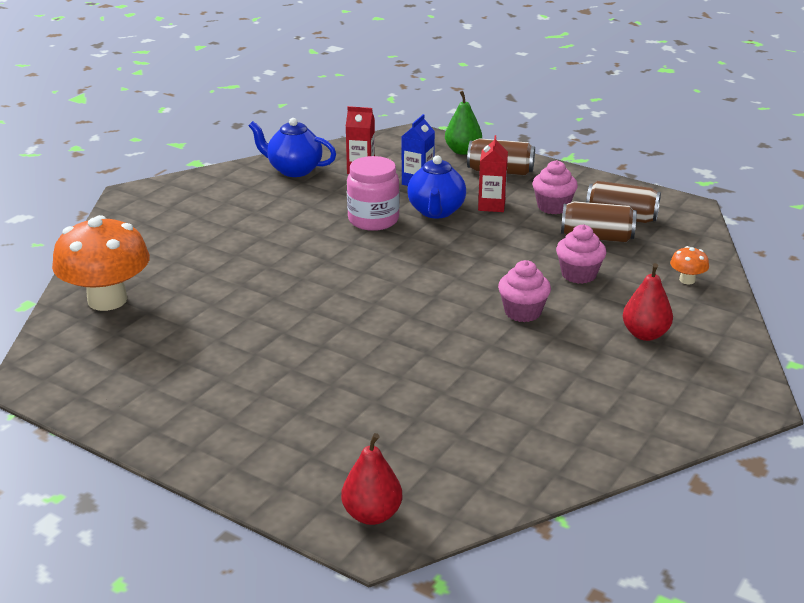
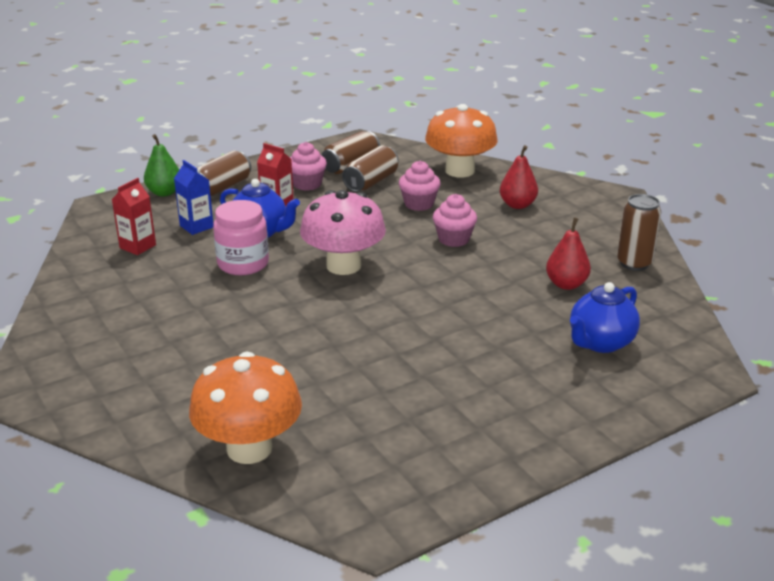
camera: 65 degrees left, 0 degrees up
blue teapot [249,118,336,177] -> blue teapot moved to [570,282,640,353]
red pear [341,433,402,525] -> red pear moved to [546,218,591,290]
orange mushroom [670,246,709,284] -> orange mushroom [425,104,498,177], size x2.40
none -> pink mushroom [300,190,386,275]
none -> brown can [617,194,661,271]

